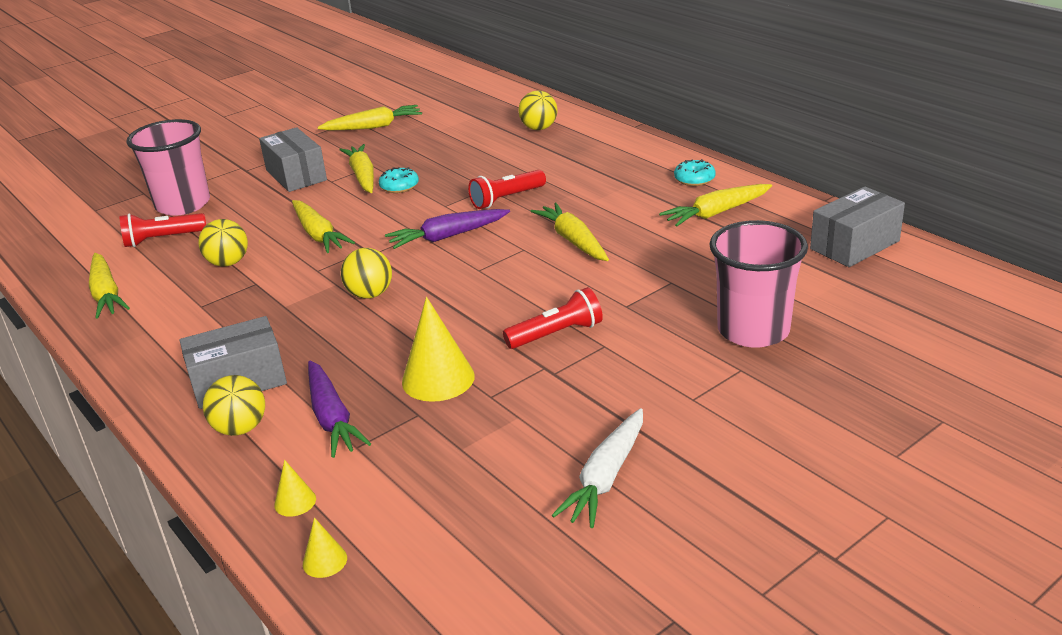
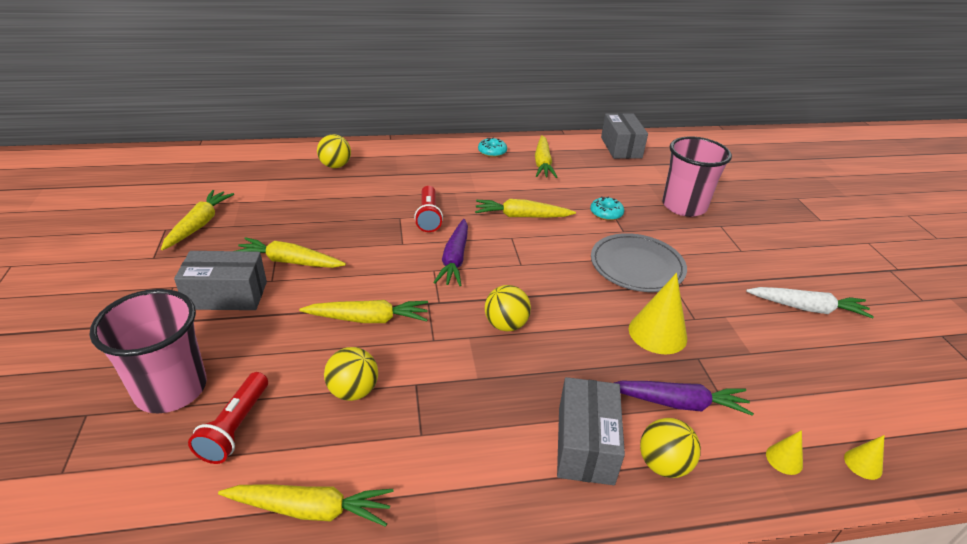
camera: 65 degrees left, 5 degrees up
turquoise donut [379,167,419,193] -> turquoise donut moved to [590,197,624,221]
red flashlight [503,287,603,349] -> grey plate [591,233,687,292]
white carrot [552,408,643,528] -> white carrot turned 45 degrees counterclockwise [746,287,874,319]

